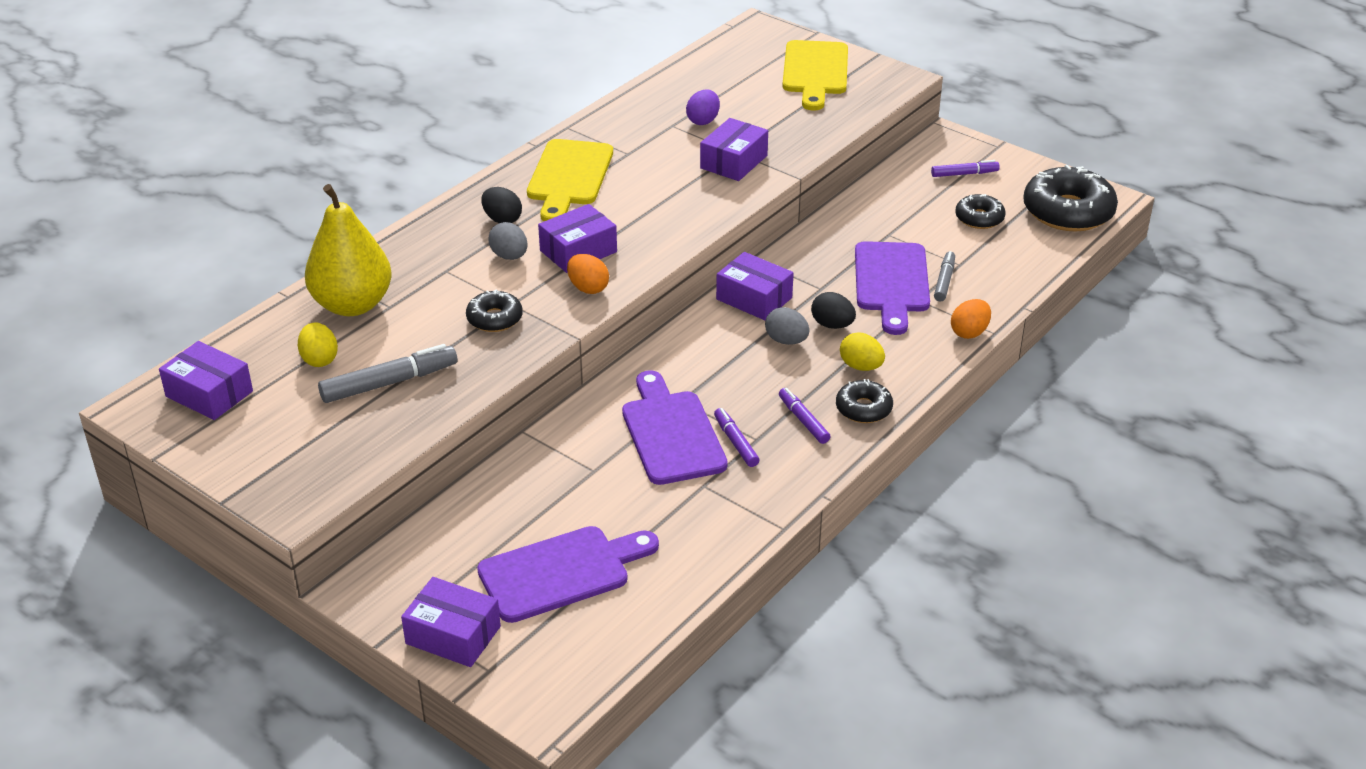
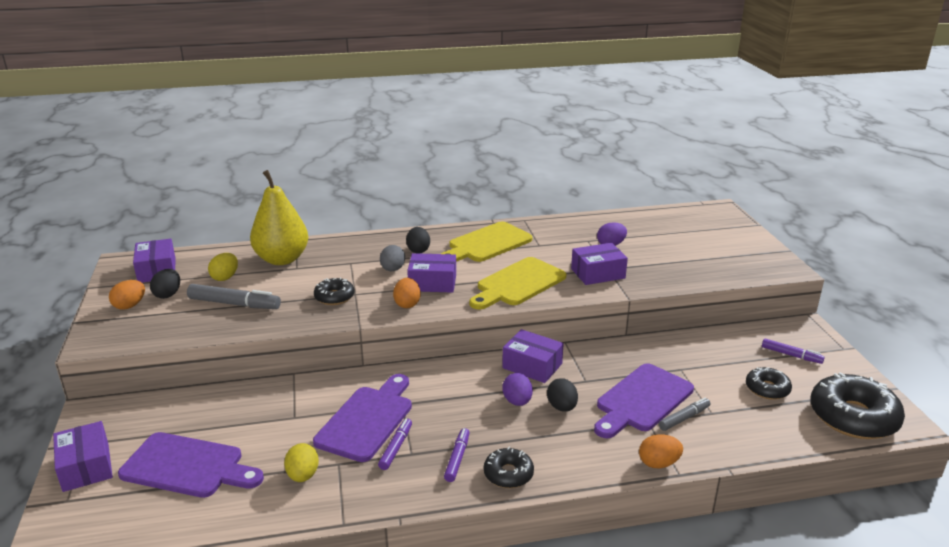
camera: 40 degrees right, 10 degrees down
purple box [716,252,794,321] -> purple box turned 45 degrees counterclockwise [502,329,564,383]
grey egg [765,307,810,345] -> purple egg [503,373,533,406]
yellow cutting board [782,40,848,111] -> yellow cutting board moved to [469,257,566,310]
yellow egg [840,332,885,371] -> yellow egg moved to [284,443,319,482]
none -> orange egg [109,280,145,310]
none -> black egg [150,269,180,299]

